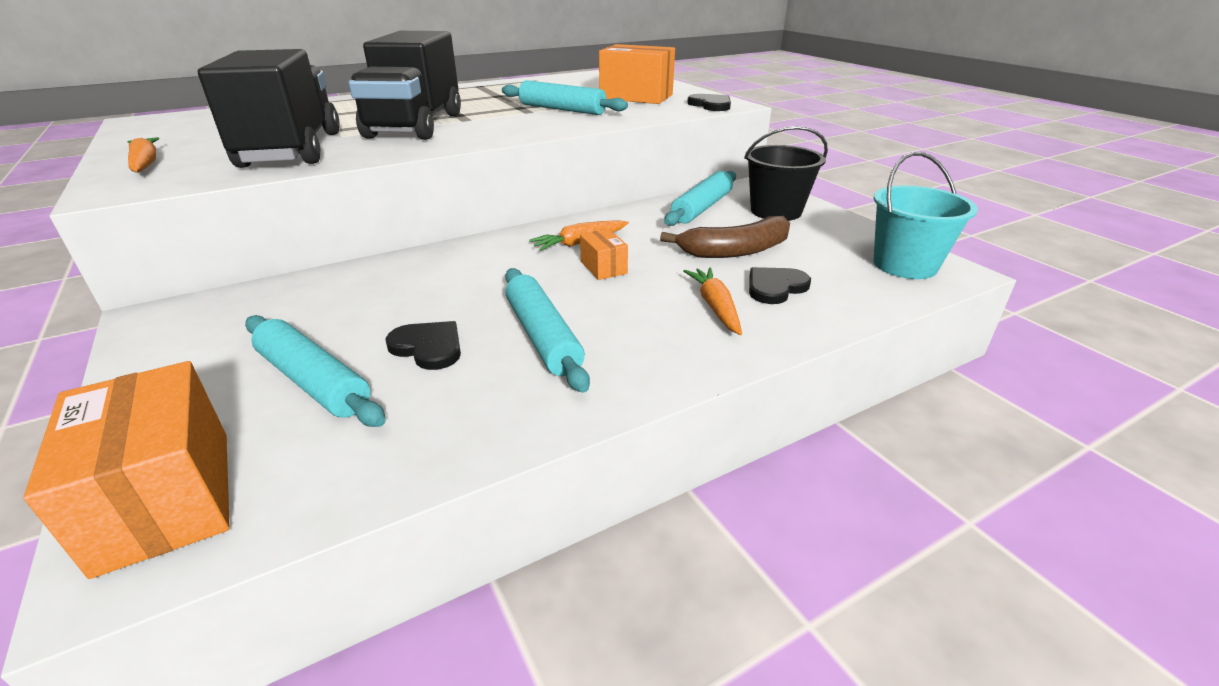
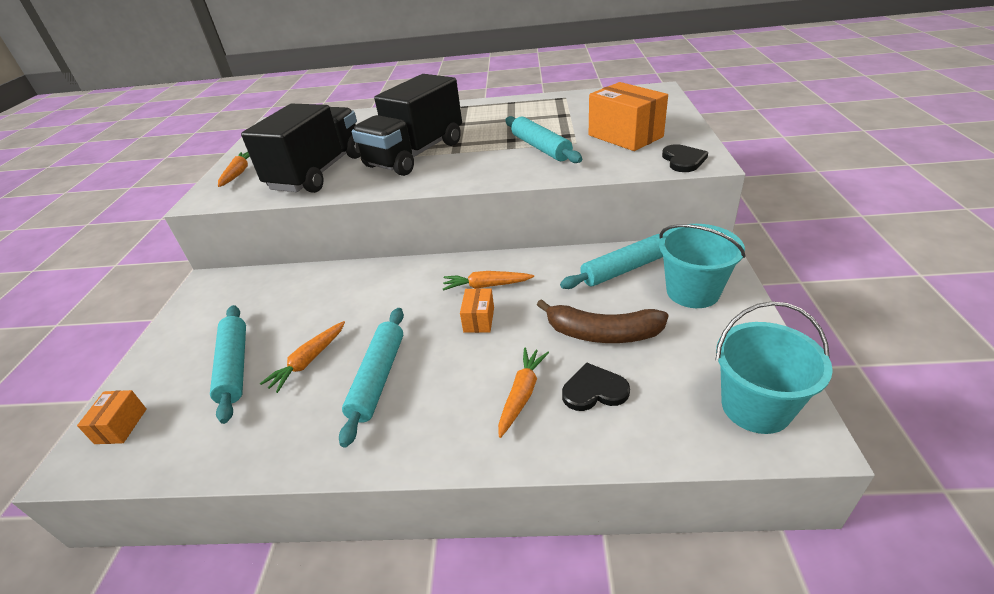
camera: 35 degrees right, 5 degrees up
orange box [23,361,229,579] -> orange box [77,390,147,444], size x0.50
black heart [386,321,461,370] -> orange carrot [260,321,345,393]
black bucket [744,126,828,221] -> turquoise bucket [659,224,745,308]

